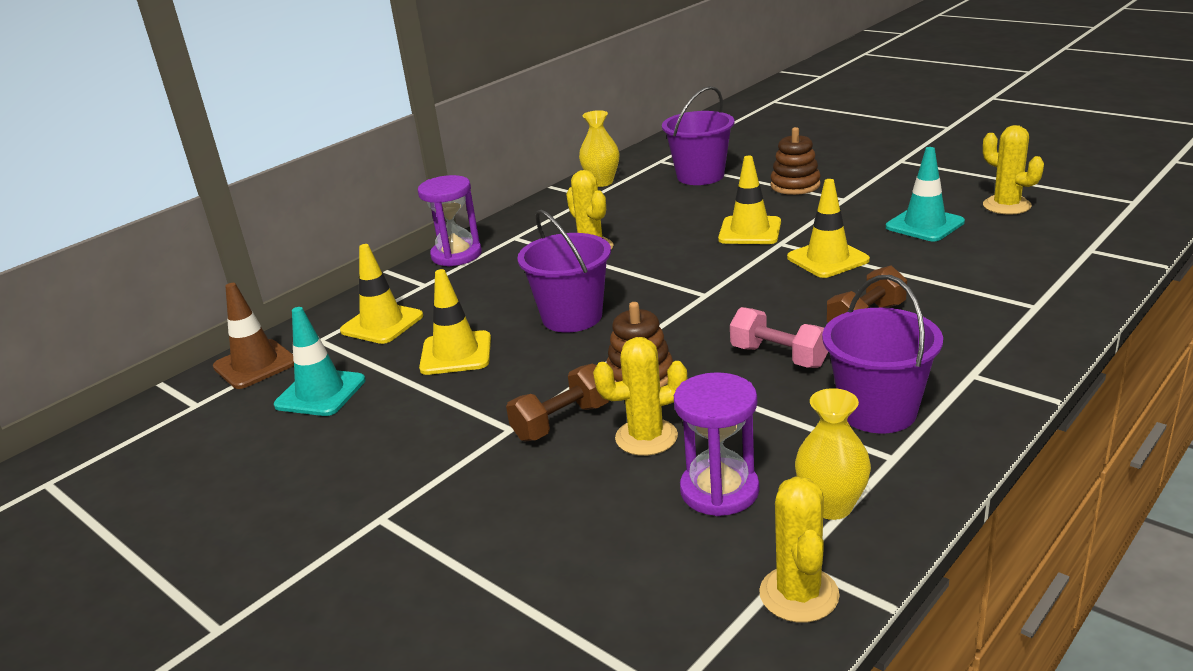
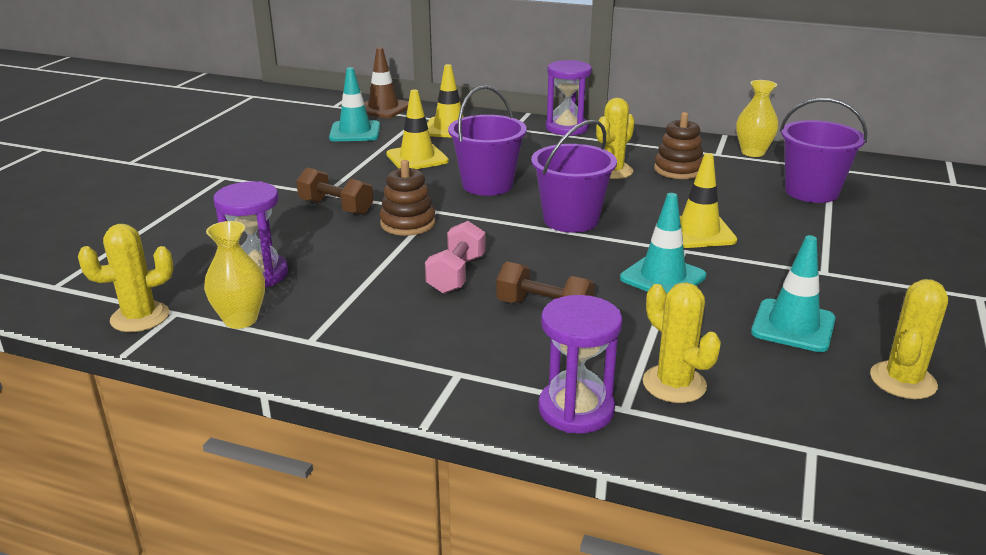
camera: 65 degrees right, 0 degrees up
yellow cactus [593,337,687,456] -> yellow cactus moved to [643,282,721,403]
brown stacking toy [771,127,821,195] -> brown stacking toy moved to [654,112,703,179]
yellow traffic cone [787,179,870,278] -> turquoise traffic cone [620,193,706,293]
purple bucket [822,275,943,433] -> purple bucket moved to [531,119,617,233]
none -> purple hourglass [538,295,622,433]

